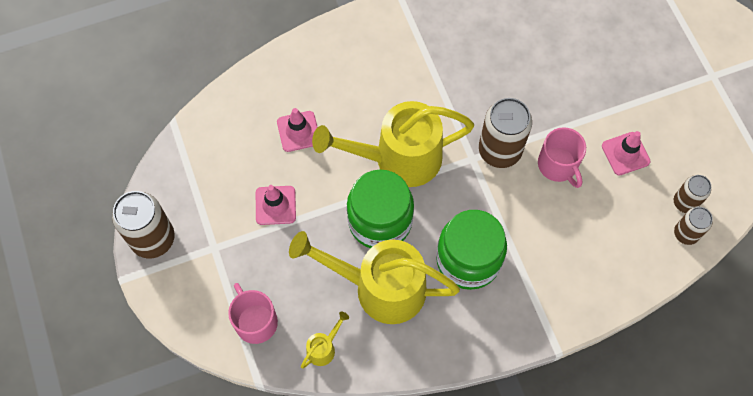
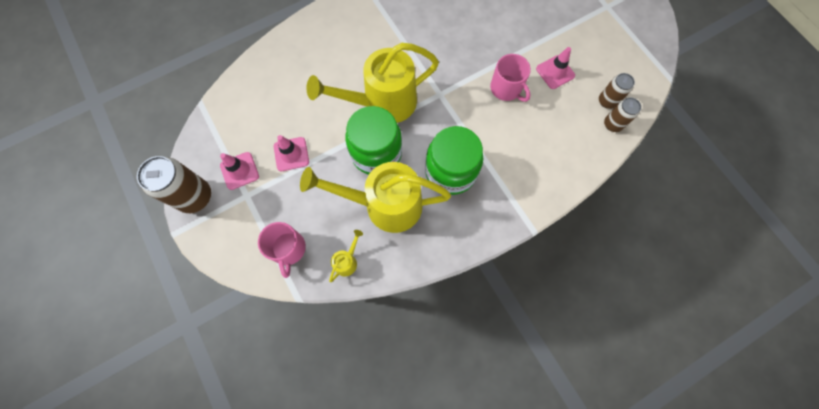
camera: 10 degrees left, 5 degrees up
pink mug [228,283,278,344] -> pink mug turned 150 degrees counterclockwise [258,222,306,278]
pink traffic cone [277,108,318,152] -> pink traffic cone moved to [220,152,259,190]
brown can [479,98,532,168] -> none

